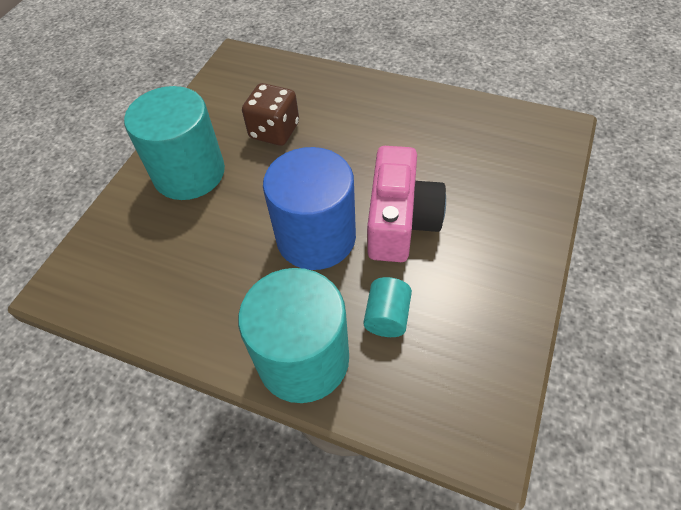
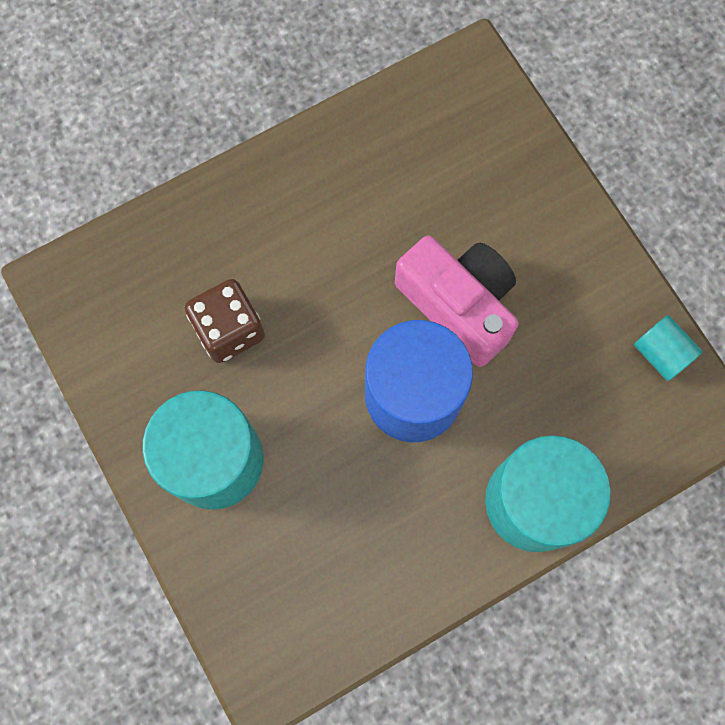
camera: 55 degrees left, 20 degrees up
turquoise cylinder [364,277,412,337] -> turquoise cylinder moved to [634,315,703,381]

